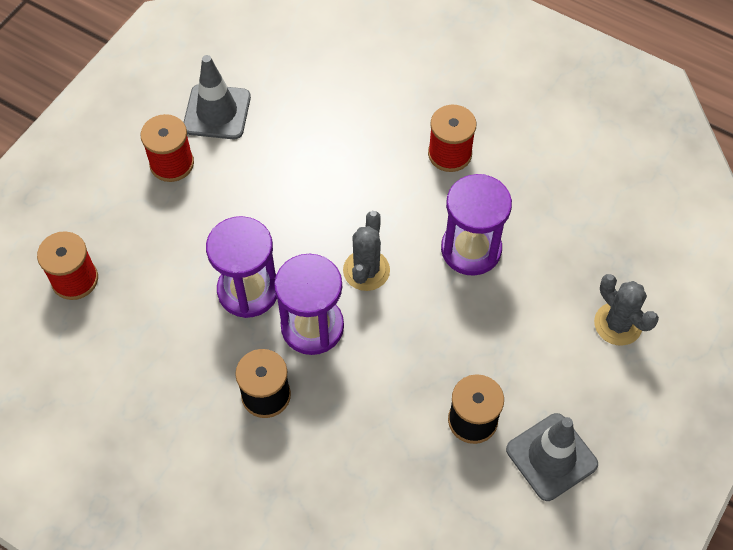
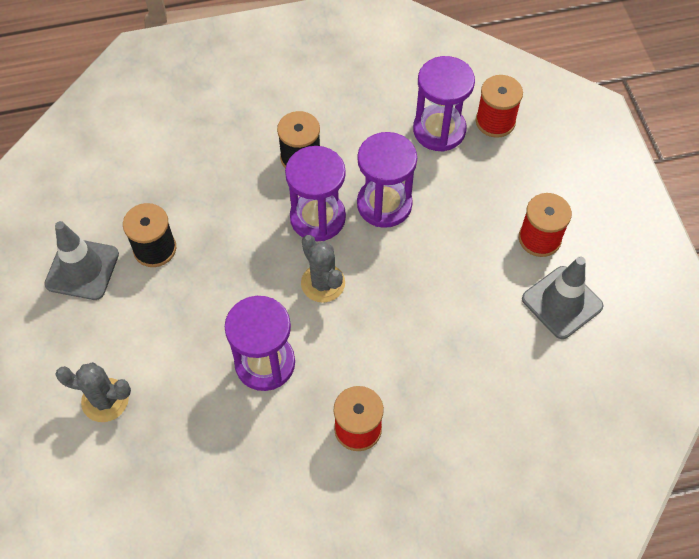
camera: 135 degrees right, 0 degrees up
none -> purple hourglass [413,56,475,152]

